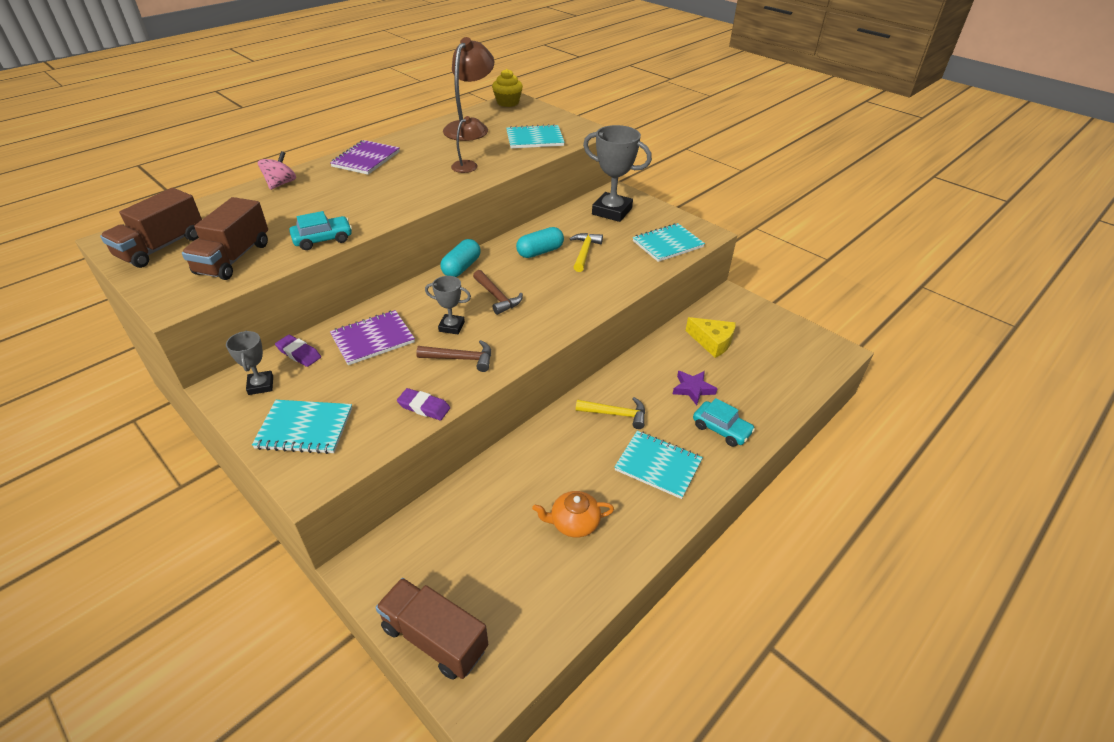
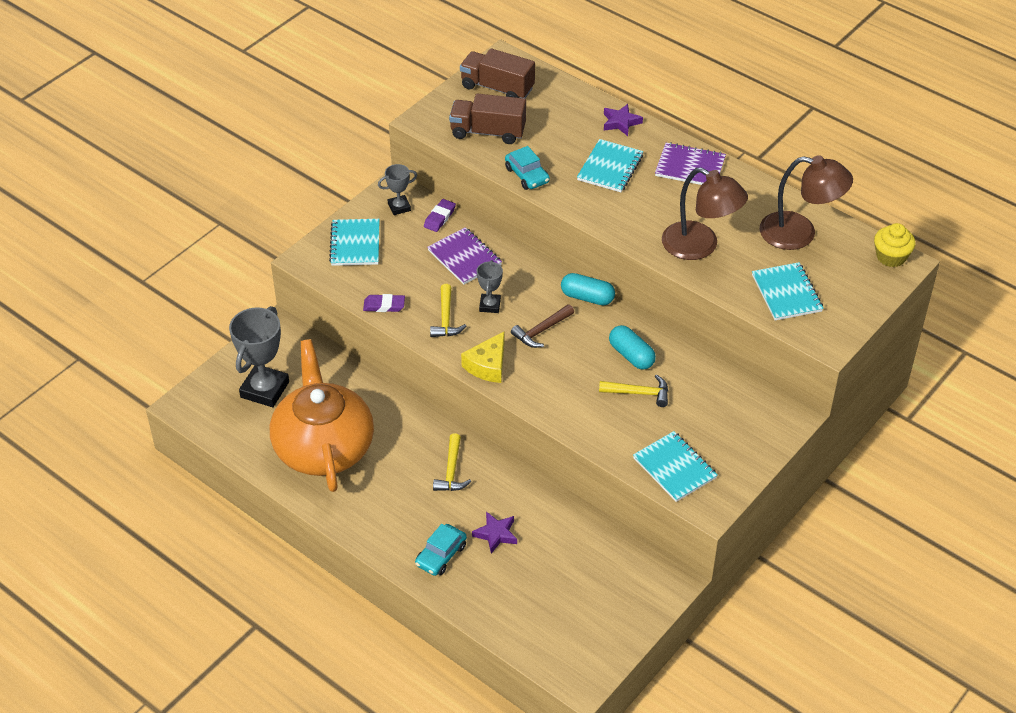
camera: 85 degrees right, 5 degrees up
pink spinning top [258,151,296,190] -> purple star [604,104,643,136]
brown truck [375,578,488,680] -> none
purple eraser [397,388,450,420] -> purple eraser turned 75 degrees clockwise [363,294,405,312]
brown hammer [416,340,491,372] -> yellow hammer [430,284,466,337]
brown lamp [451,116,485,173] -> brown lamp [662,167,748,260], size x1.88
orange teapot [532,491,614,538] -> orange teapot [270,339,374,492], size x2.49
grey trophy [583,125,652,222] -> grey trophy moved to [229,306,289,407]
turquoise notebook [615,431,703,499] -> turquoise notebook moved to [577,139,643,192]
yellow cheese [686,317,736,358] -> yellow cheese moved to [461,332,504,383]

